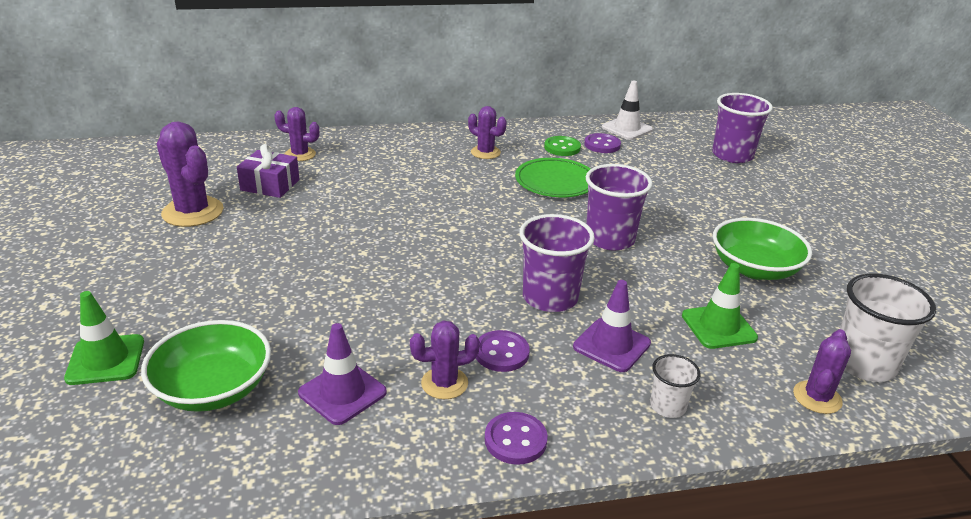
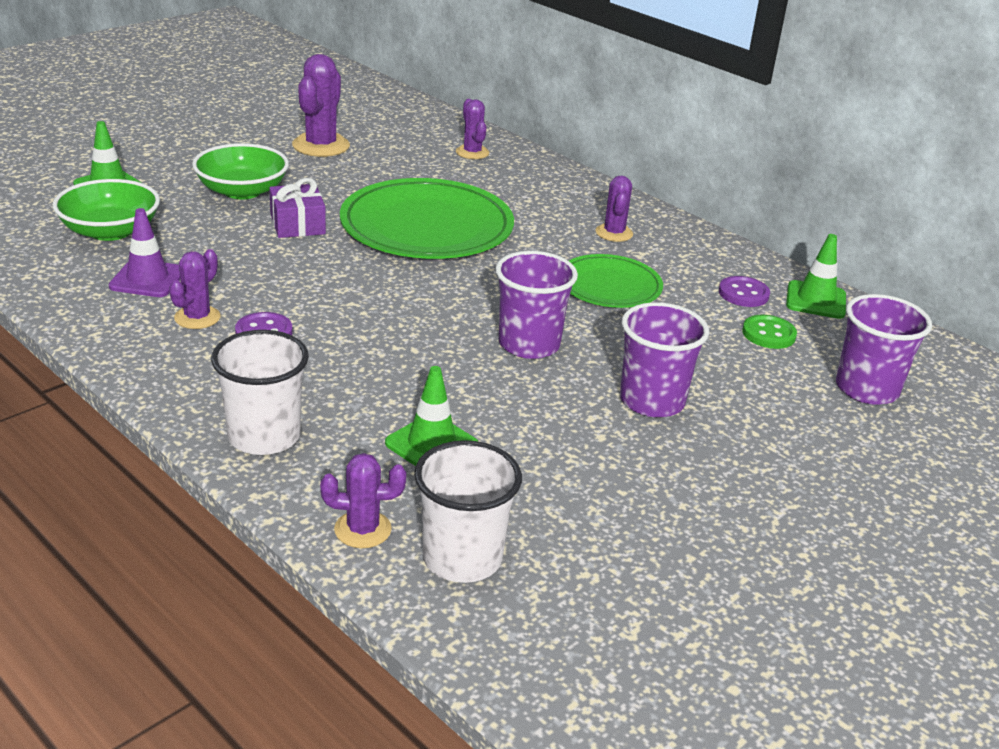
camera: 55 degrees right, 0 degrees up
purple gift [237,144,299,198] -> purple gift moved to [269,178,326,238]
purple cactus [410,321,480,399] -> purple cactus turned 75 degrees clockwise [169,249,220,329]
purple button [485,412,548,465] -> none
purple cup [519,214,595,312] -> purple cup moved to [620,302,709,417]
green button [544,136,581,156] -> green button moved to [742,315,797,349]
purple traffic cone [573,280,651,372] -> none
white traffic cone [602,80,653,140] -> green traffic cone [786,234,846,319]
white cup [650,354,701,418] -> white cup [211,330,309,455], size x1.84
green bowl [713,218,812,280] -> green bowl moved to [192,143,289,199]
none -> green plate [340,178,514,259]

